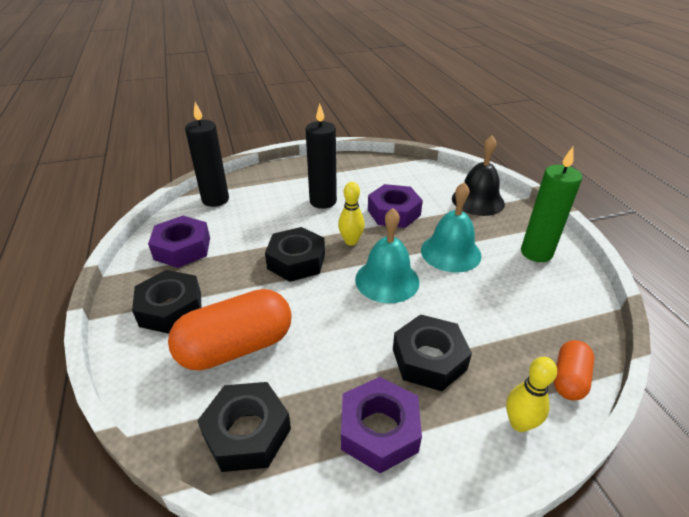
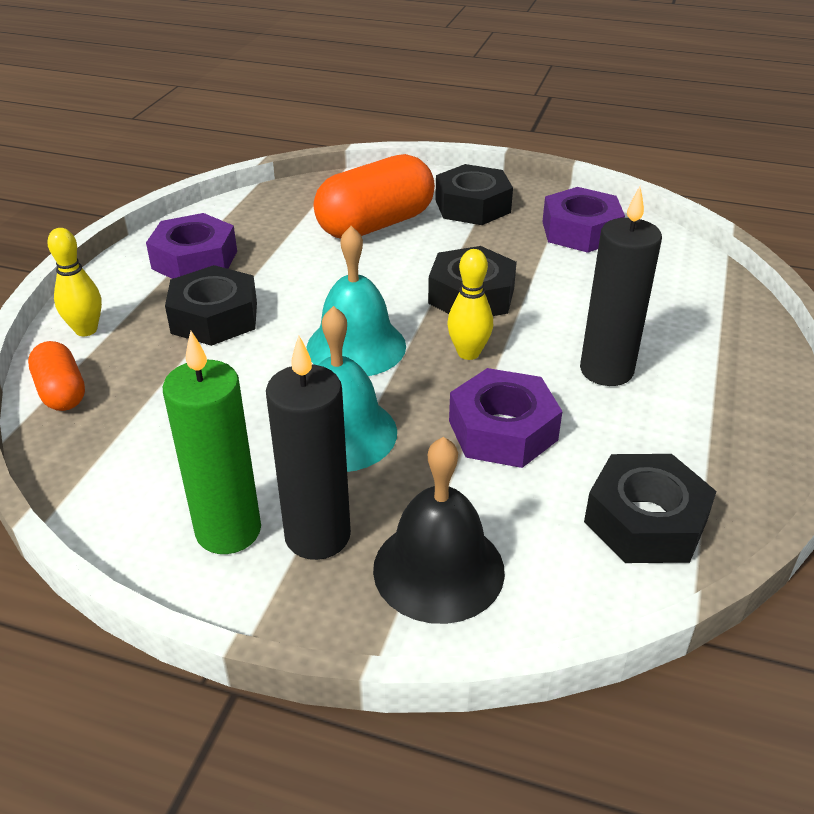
camera: 125 degrees right, 0 degrees up
orange capsule [168,289,292,371] -> orange capsule turned 45 degrees clockwise [314,154,435,239]
black candle [185,102,229,207] -> black candle moved to [266,336,351,560]
black nut [197,382,291,472] -> black nut moved to [584,454,717,563]

